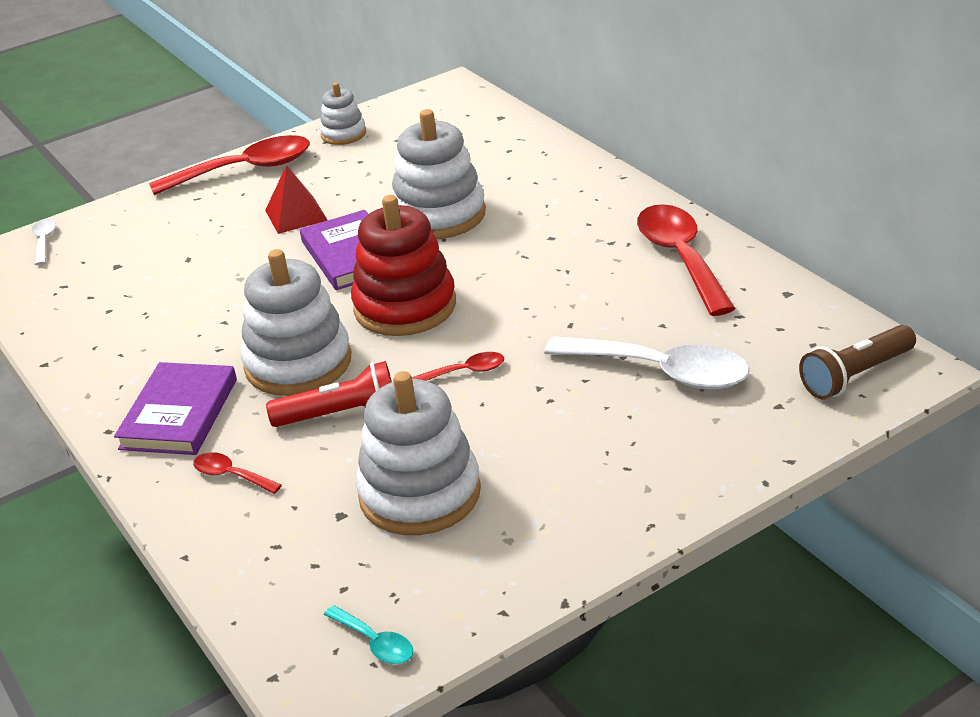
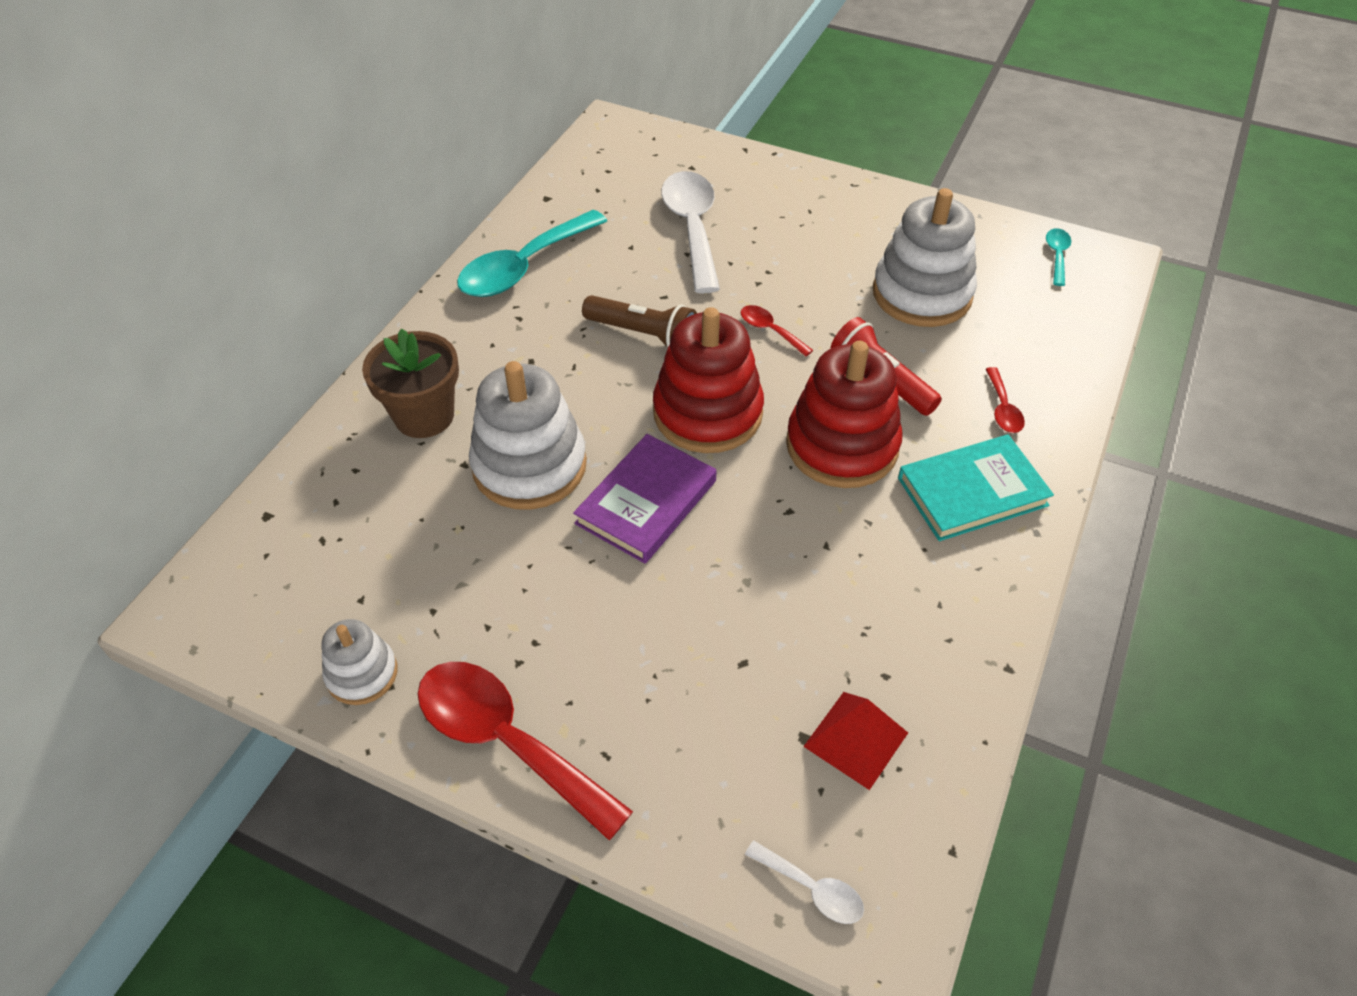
camera: 125 degrees left, 15 degrees up
white spoon [32,219,56,265] -> white spoon turned 105 degrees counterclockwise [745,841,864,924]
purple book [114,362,237,455] -> turquoise book [898,434,1054,541]
white stacking toy [240,249,351,396] -> red stacking toy [786,341,903,488]
red pyramid [265,165,328,234] -> red pyramid moved to [803,692,908,790]
red spoon [637,204,736,316] -> turquoise spoon [457,210,607,297]
brown flashlight [799,325,916,399] -> brown flashlight moved to [582,295,697,348]
none -> brown flower pot [362,329,459,438]

